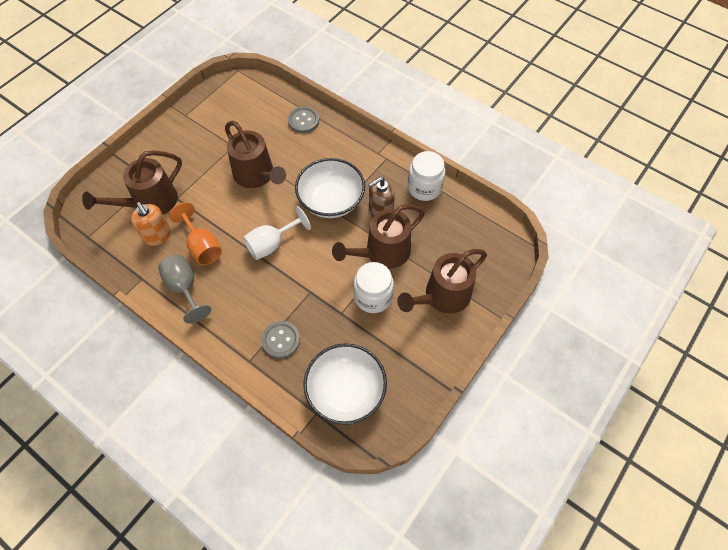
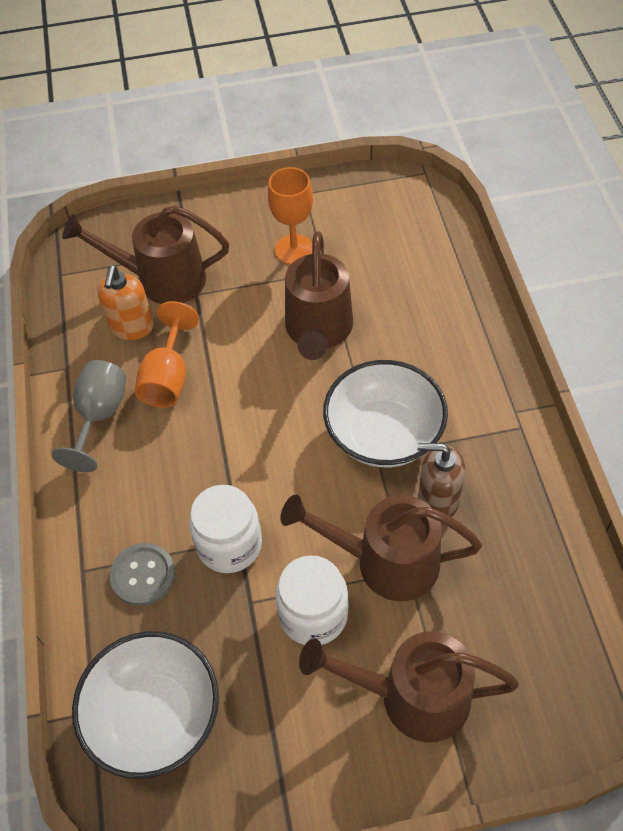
camera: 45 degrees right, 5 degrees down
white goblet [243,206,311,260] -> none
grey button [288,106,319,133] -> none
white jar [408,151,445,201] -> white jar moved to [189,485,262,573]
none -> orange goblet [268,167,313,265]

